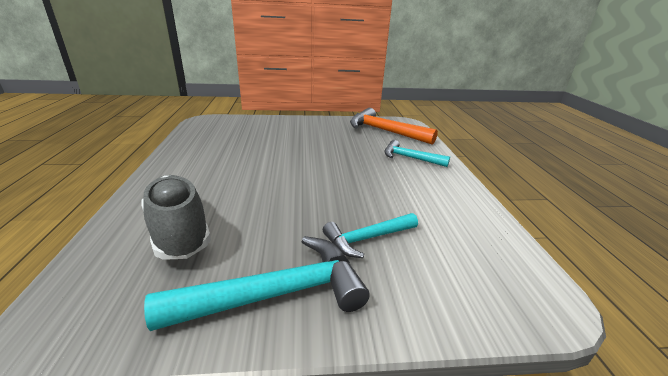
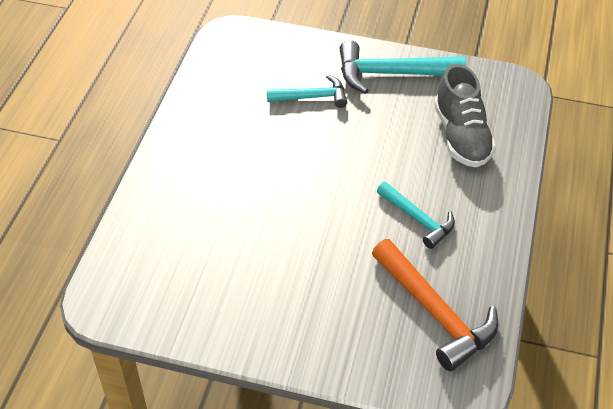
camera: 160 degrees left, 20 degrees up
orange hammer [350,108,438,145] -> orange hammer moved to [372,239,499,371]
turquoise hammer [384,140,450,167] -> turquoise hammer moved to [377,182,455,249]

